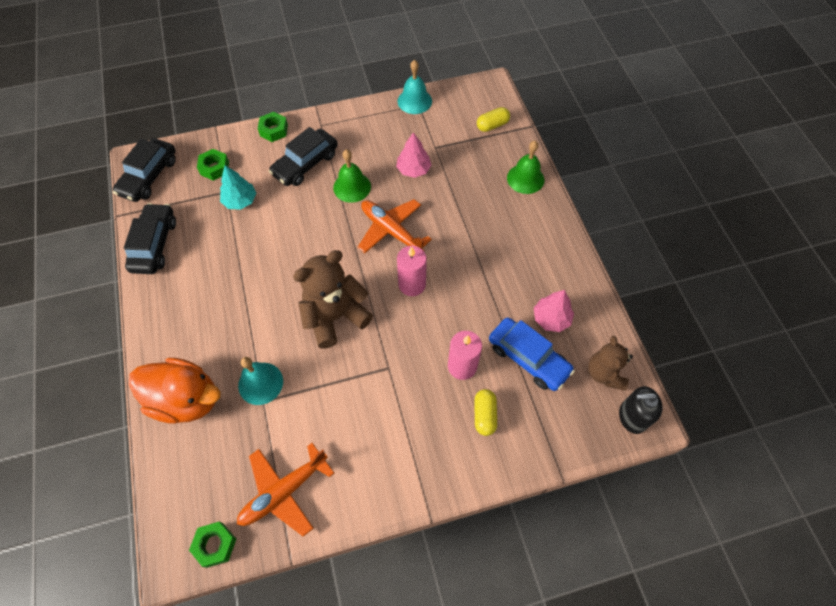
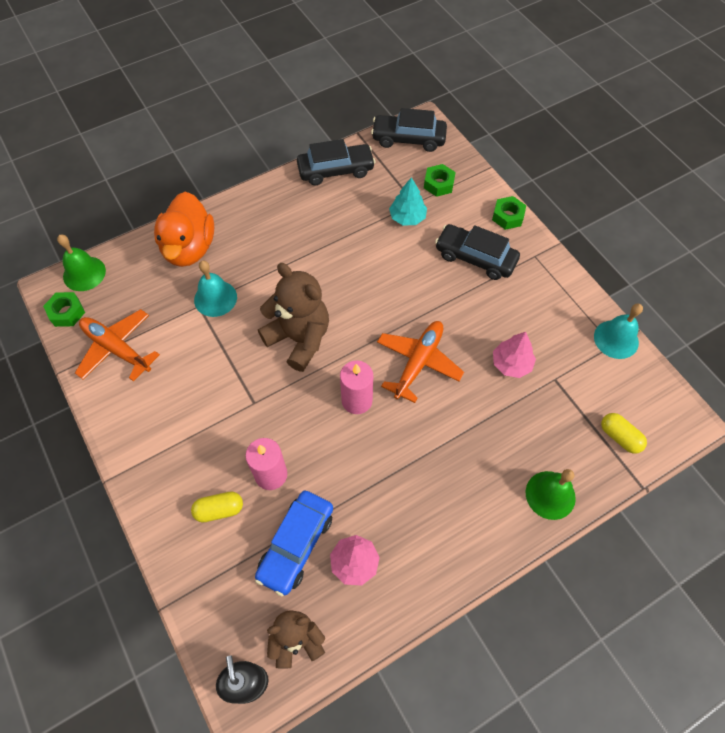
camera: 75 degrees right, 0 degrees up
green bell [333,149,371,203] -> green bell moved to [57,235,106,291]

